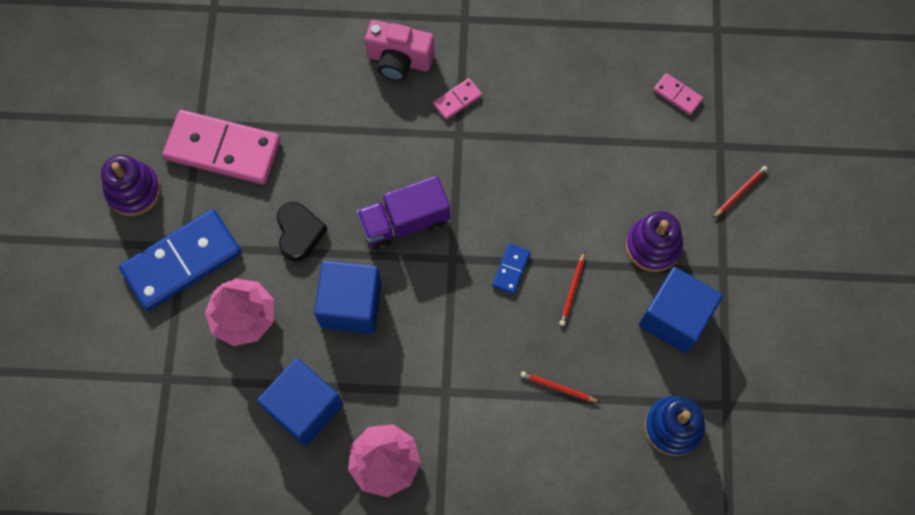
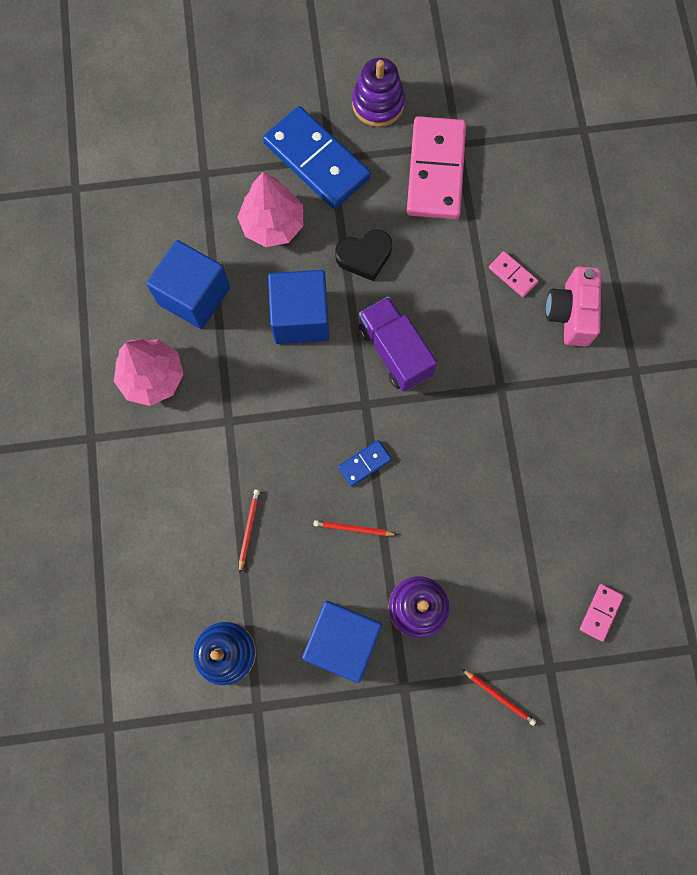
camera: 80 degrees right, 5 degrees up
pink domino [433,78,482,120] -> pink domino moved to [489,251,539,297]
blue domino [492,243,531,294] -> blue domino turned 45 degrees counterclockwise [338,440,392,486]

